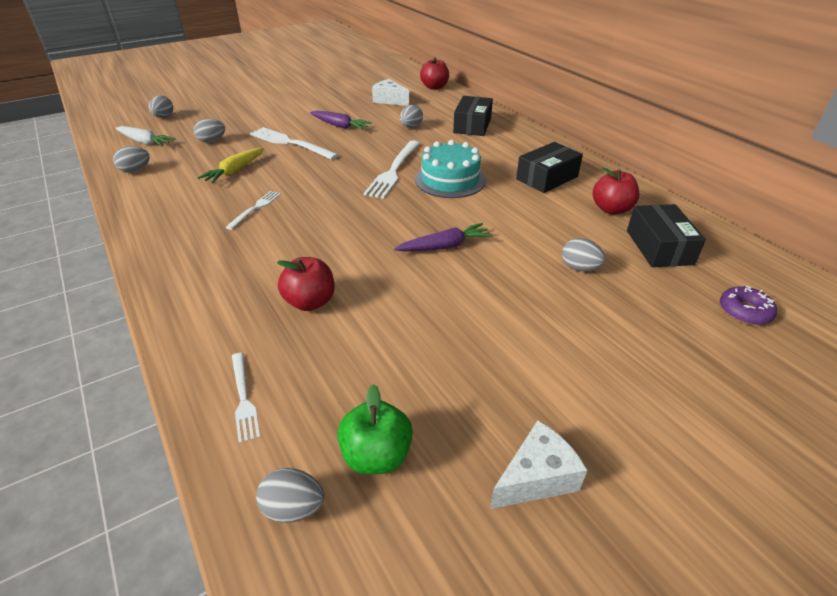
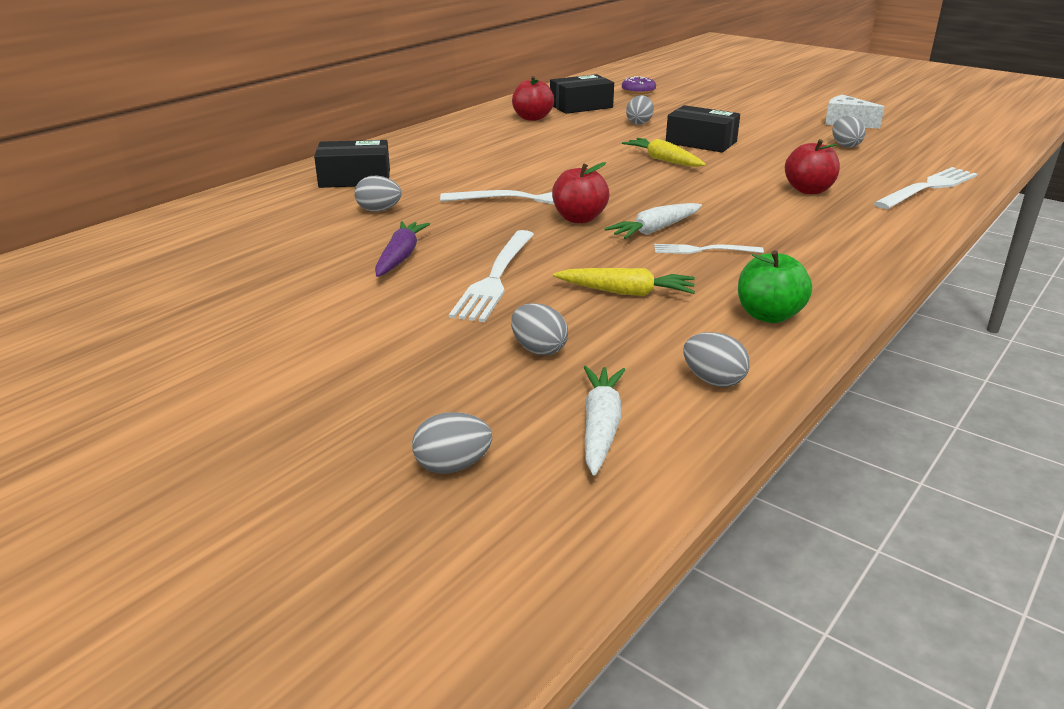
camera: 110 degrees left, 10 degrees down
white fork [232,353,260,443] -> white fork [874,167,977,209], size x1.75
grey egg [256,468,324,523] -> grey egg moved to [832,116,866,148]
green apple [338,384,413,474] -> green apple moved to [738,250,812,323]
white cheese [372,79,409,106] -> none
purple carrot [394,223,493,251] -> yellow carrot [622,138,706,167]
turquoise cake [415,140,486,198] -> none
red apple [420,57,449,90] -> red apple moved to [552,162,609,223]
black box [516,142,583,193] -> black box moved to [666,105,740,153]
none -> white carrot [605,203,702,239]

